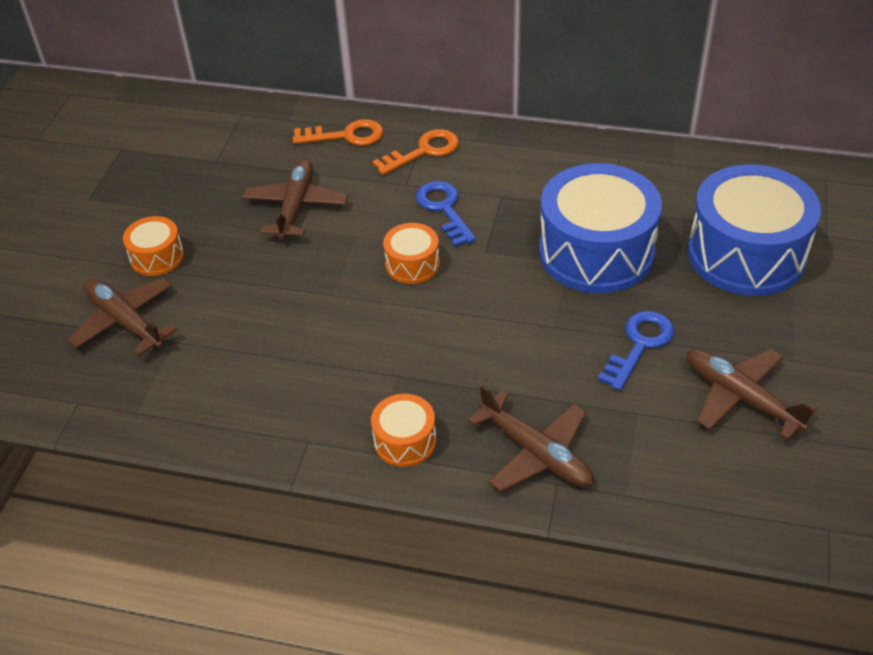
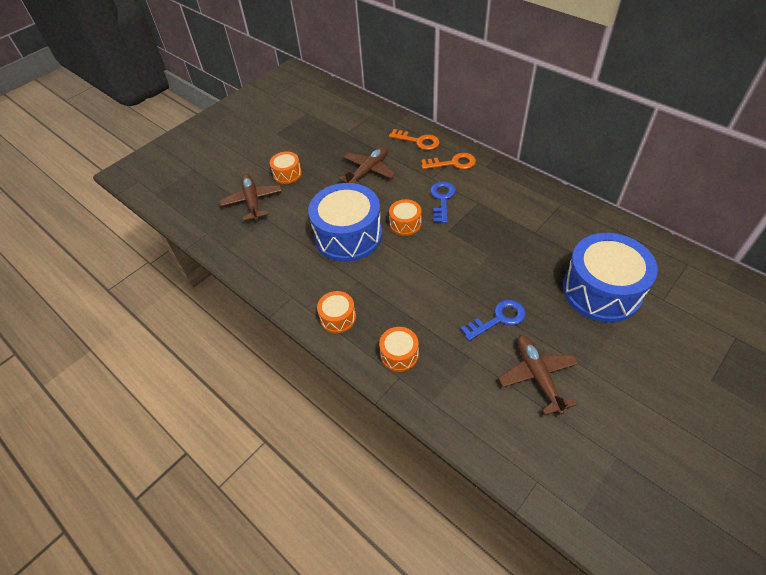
camera: 30 degrees right, 5 degrees up
brown plane [468,385,593,492] -> orange drum [379,327,419,372]
blue drum [539,163,662,293] -> blue drum moved to [308,183,382,262]

